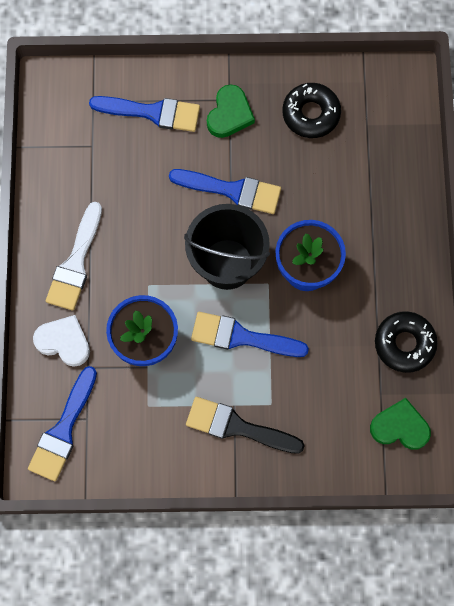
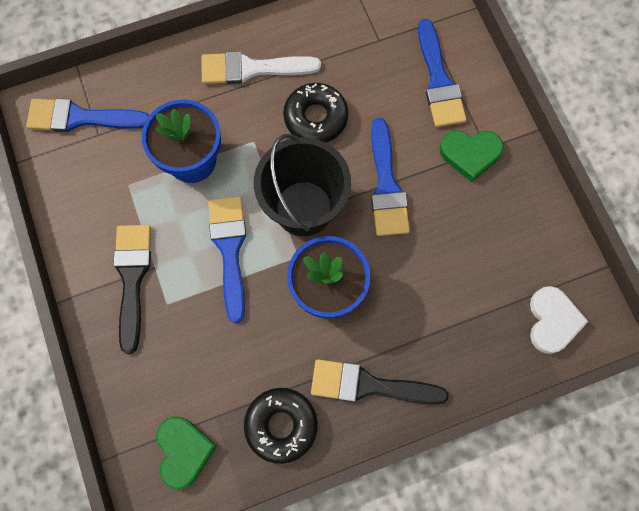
camera: 70 degrees right, 0 degrees up
white heart [33,315,90,367] -> white heart moved to [530,286,589,354]
black donut [282,83,341,138] -> black donut moved to [283,83,348,143]
none -> black brush [311,359,449,405]

